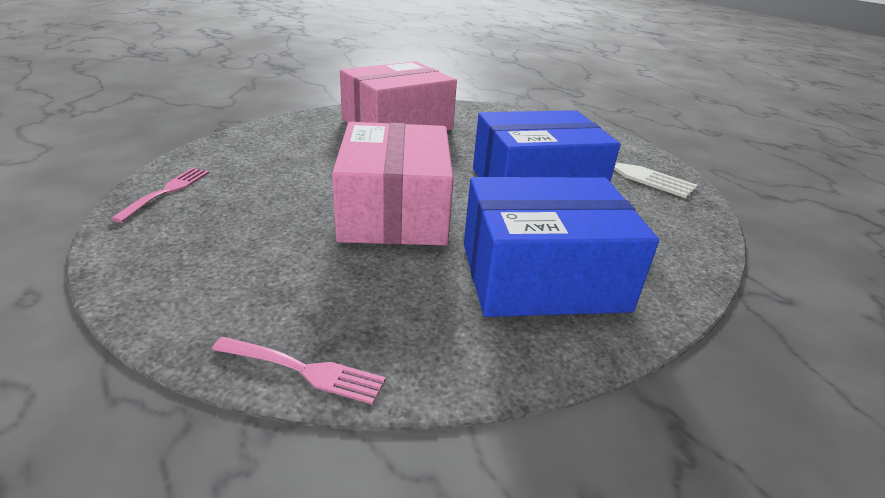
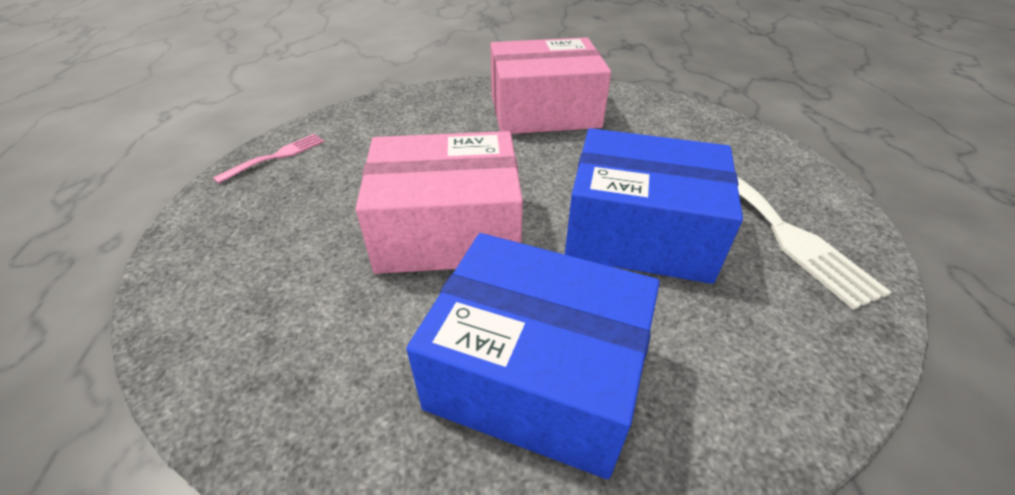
camera: 30 degrees right, 10 degrees up
pink fork [212,337,386,405] -> none
pink box [332,122,454,246] -> pink box turned 60 degrees clockwise [355,131,523,274]

